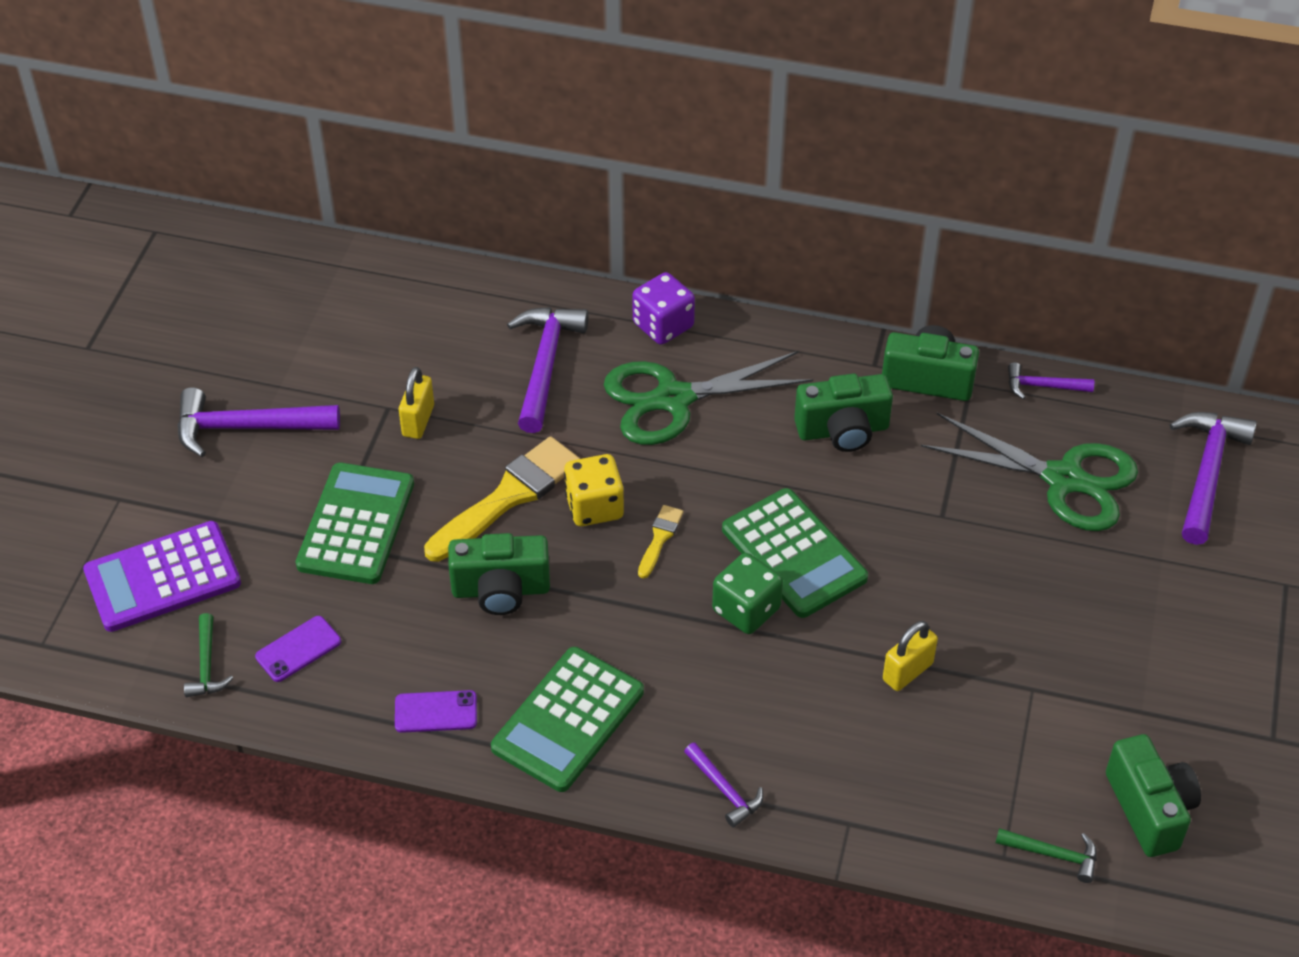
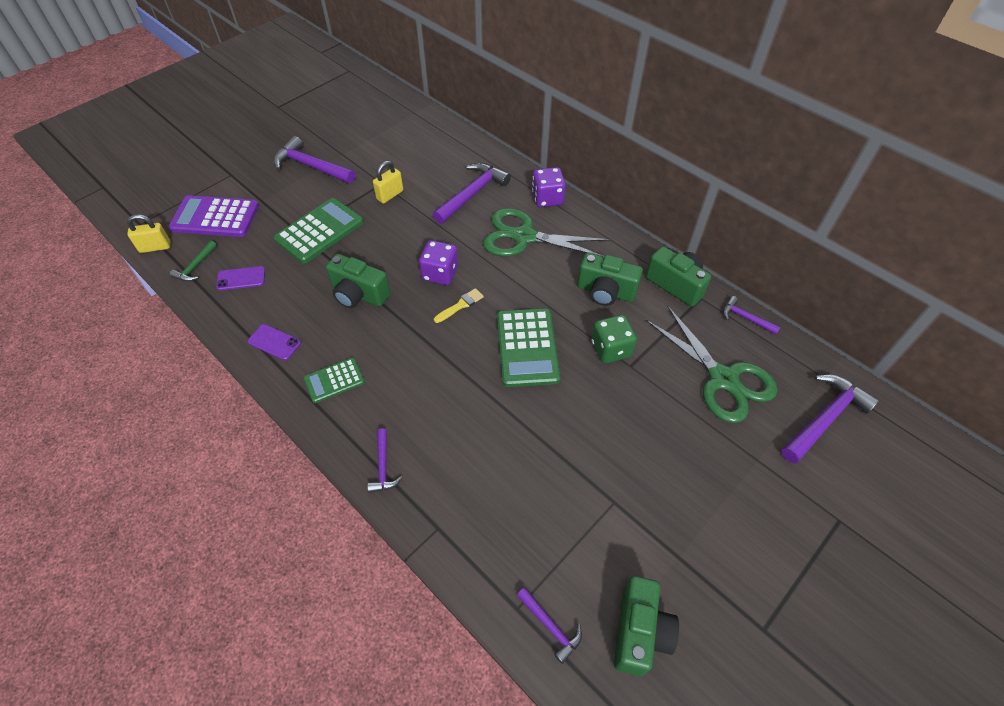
camera: 30 degrees right, 5 degrees up
yellow brush [424,436,580,562] -> none
green calculator [491,647,644,792] -> green calculator [304,358,365,403], size x0.58
yellow dice [564,454,624,526] -> purple dice [419,240,458,285]
green dice [712,553,783,634] -> green dice moved to [591,315,637,364]
yellow padlock [883,621,938,691] -> yellow padlock moved to [127,215,171,253]
green hammer [996,828,1097,883] -> purple hammer [517,587,582,664]

